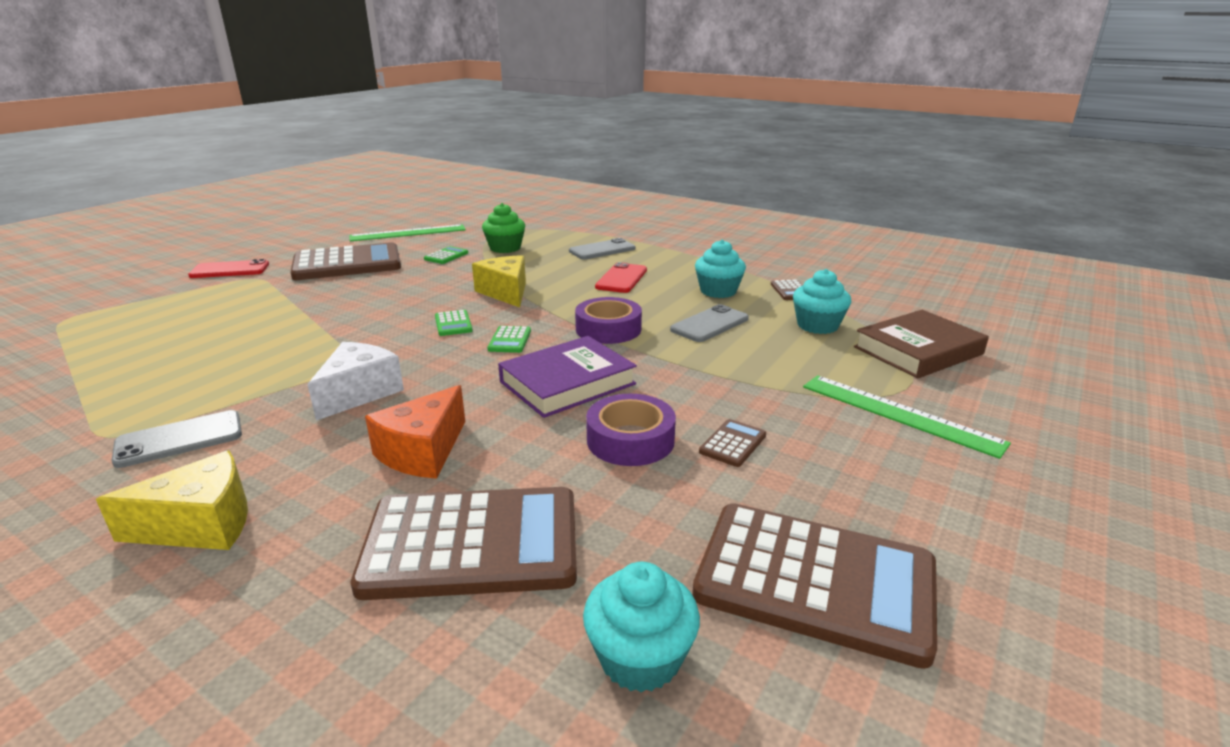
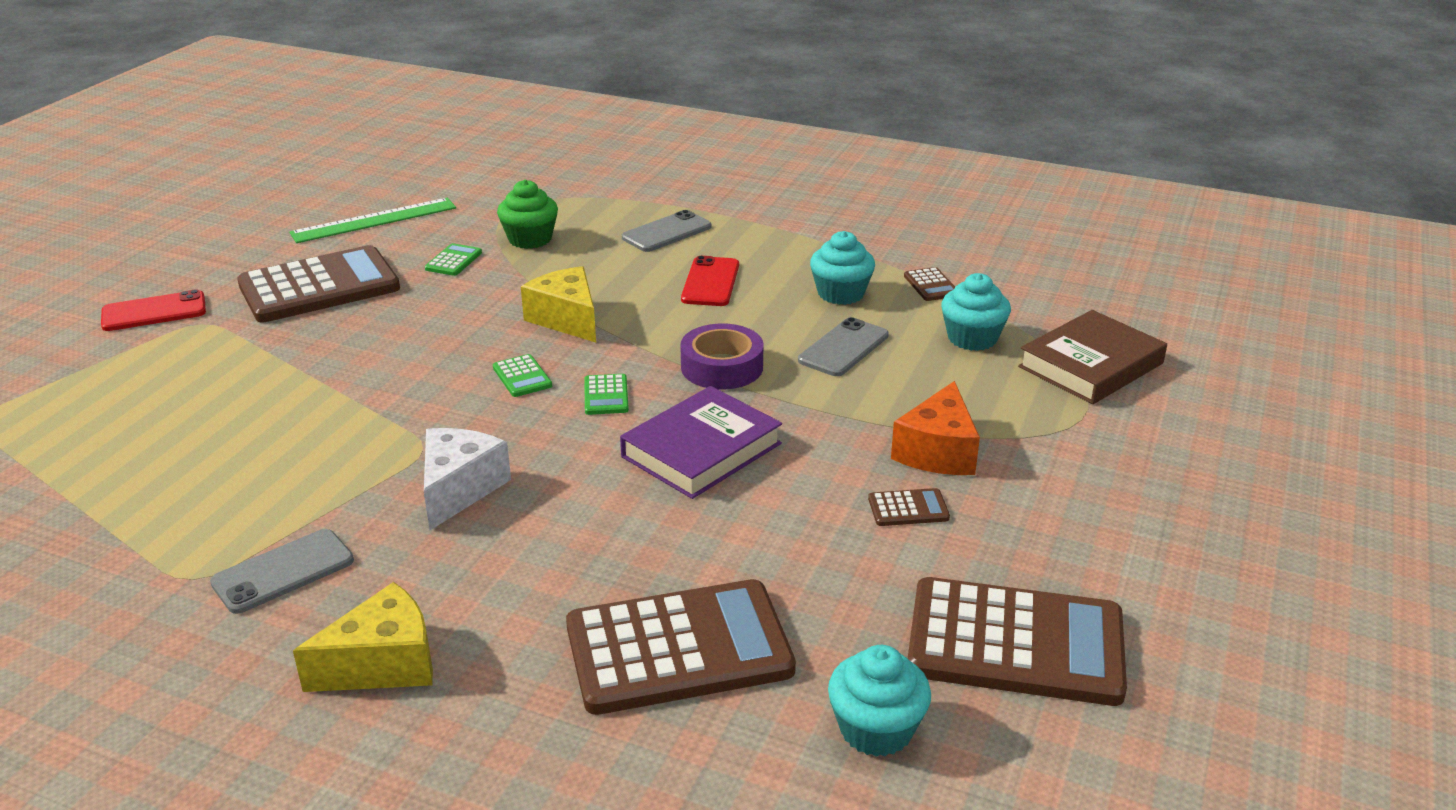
camera: 10 degrees left, 5 degrees up
orange cheese [365,385,465,479] -> orange cheese moved to [891,381,980,475]
purple tape [586,394,676,466] -> none
brown calculator [699,419,766,467] -> brown calculator turned 60 degrees clockwise [868,488,950,526]
green ruler [803,375,1011,459] -> none

